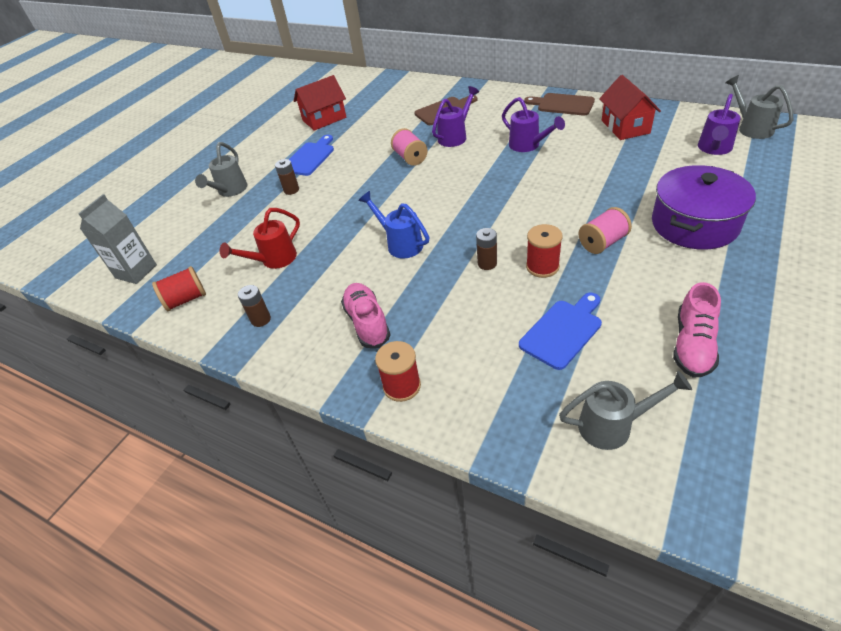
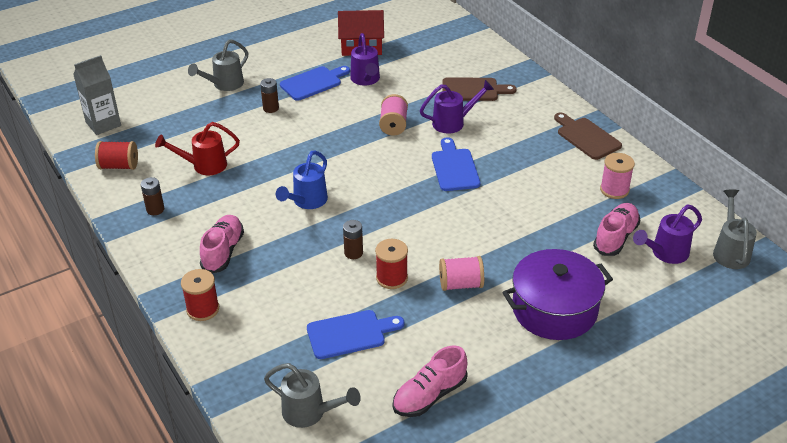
camera: 25 degrees right, 5 degrees down
blue watering can [358,191,430,259] -> blue watering can turned 135 degrees counterclockwise [276,151,328,209]
purple watering can [502,97,565,152] -> purple watering can moved to [350,33,380,86]
red house [599,75,661,140] -> pink spool [600,153,635,199]
none -> blue cutting board [432,137,480,191]
none -> pink shoe [593,203,640,256]

